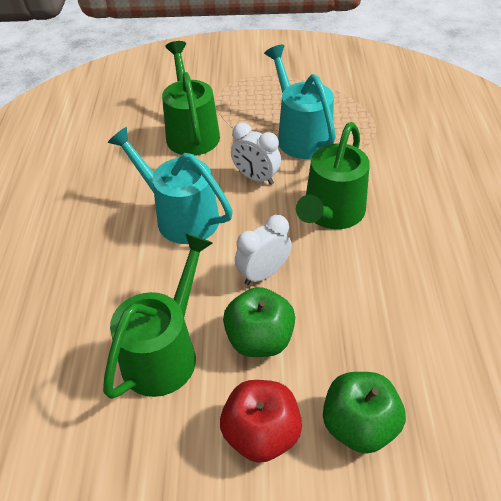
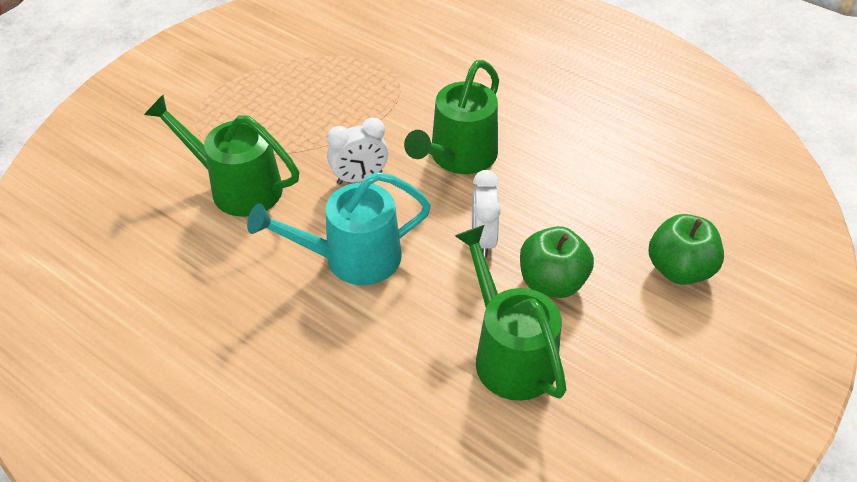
camera: 55 degrees left, 0 degrees up
red apple [220,380,302,463] -> none
turquoise watering can [264,45,336,159] -> none
green watering can [296,122,370,229] -> green watering can turned 60 degrees clockwise [404,60,499,174]

